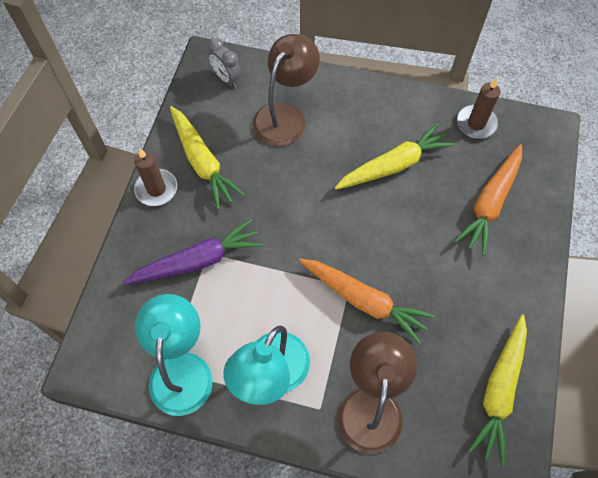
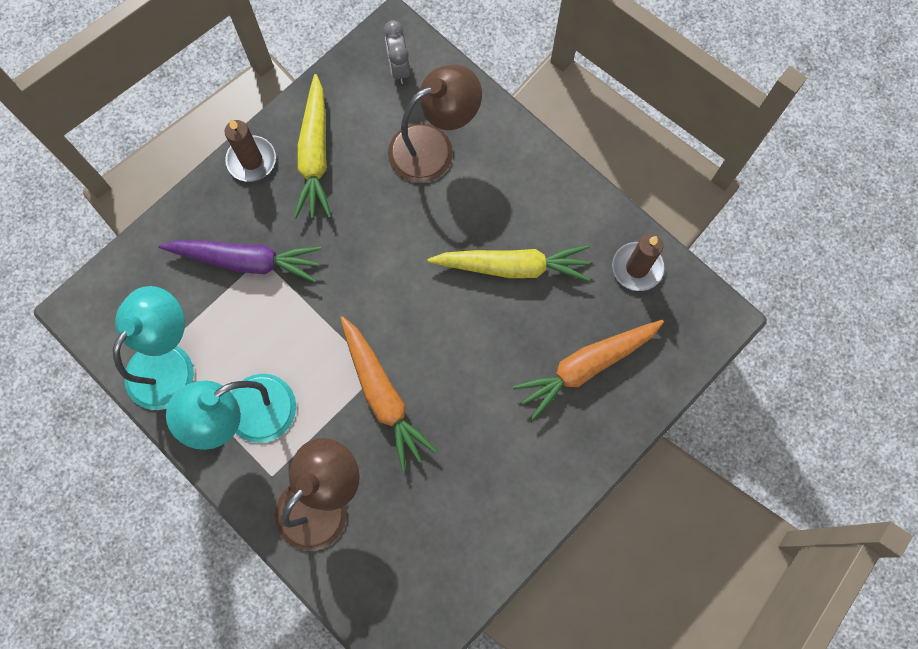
camera: 30 degrees right, 10 degrees up
yellow carrot [468,314,527,466] -> none

